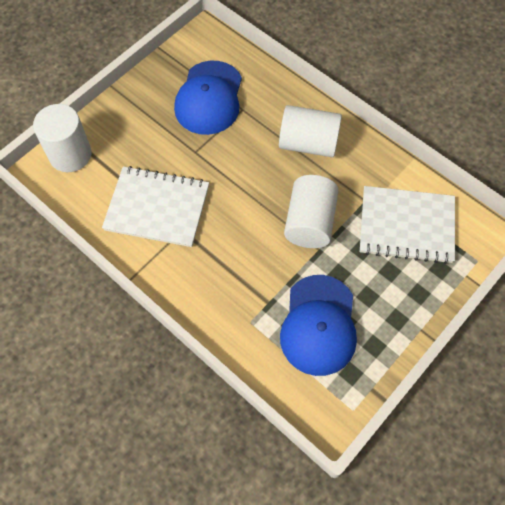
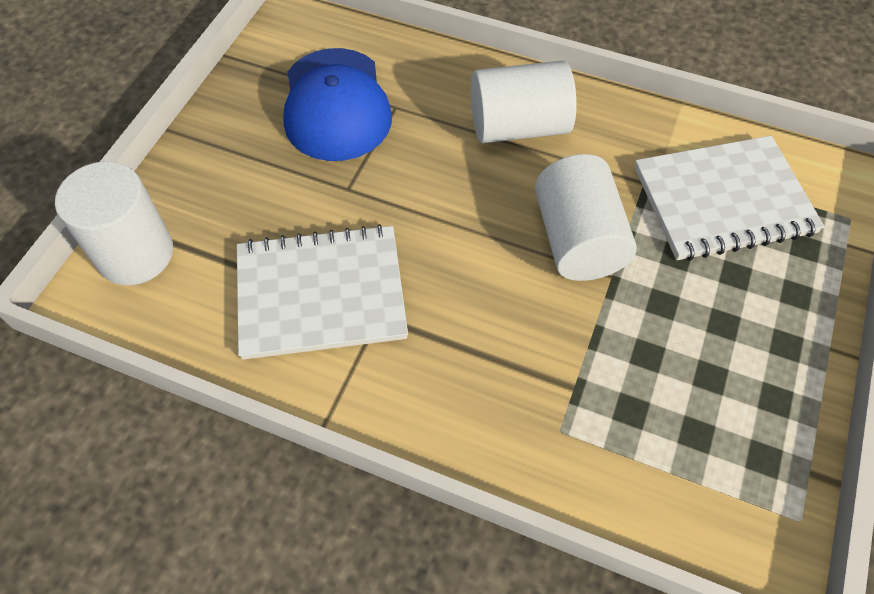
camera: 20 degrees left, 5 degrees down
blue cap [280,275,357,376] -> none

